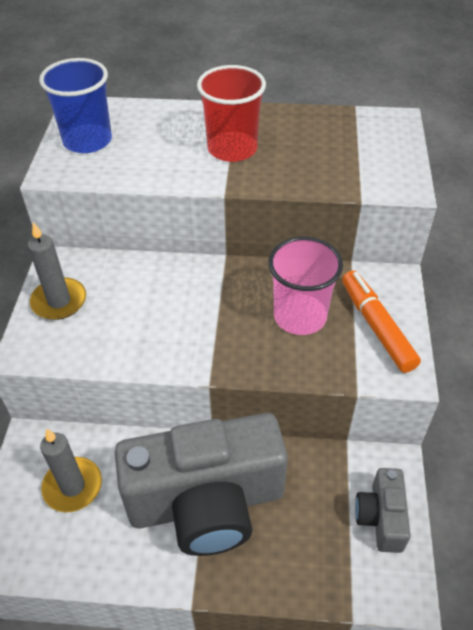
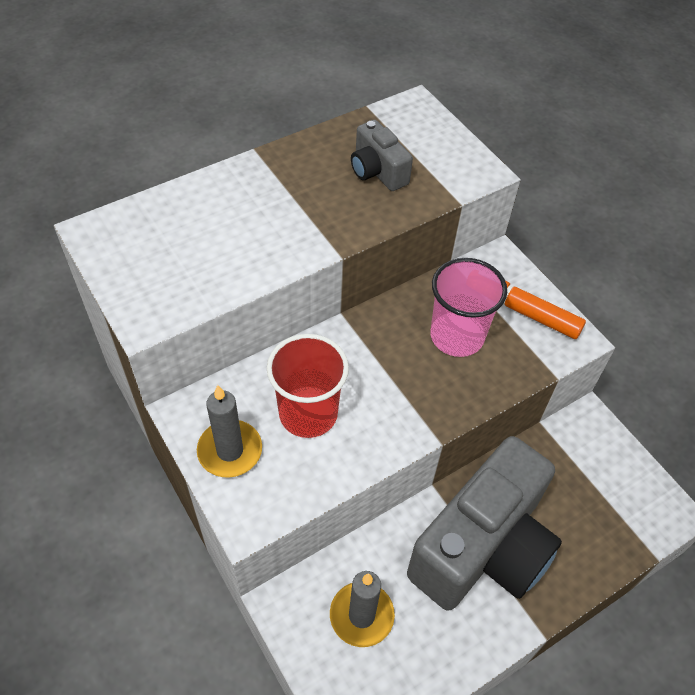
camera: 40 degrees left, 5 degrees up
blue cup [39,58,112,153] -> none
red cup [197,65,266,162] -> red cup moved to [267,334,349,438]
grey camera [355,468,411,553] -> grey camera moved to [351,120,413,191]

